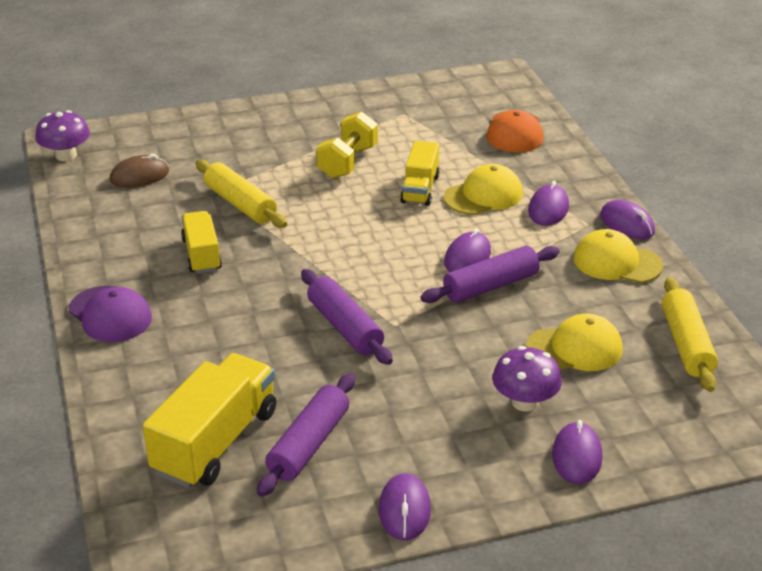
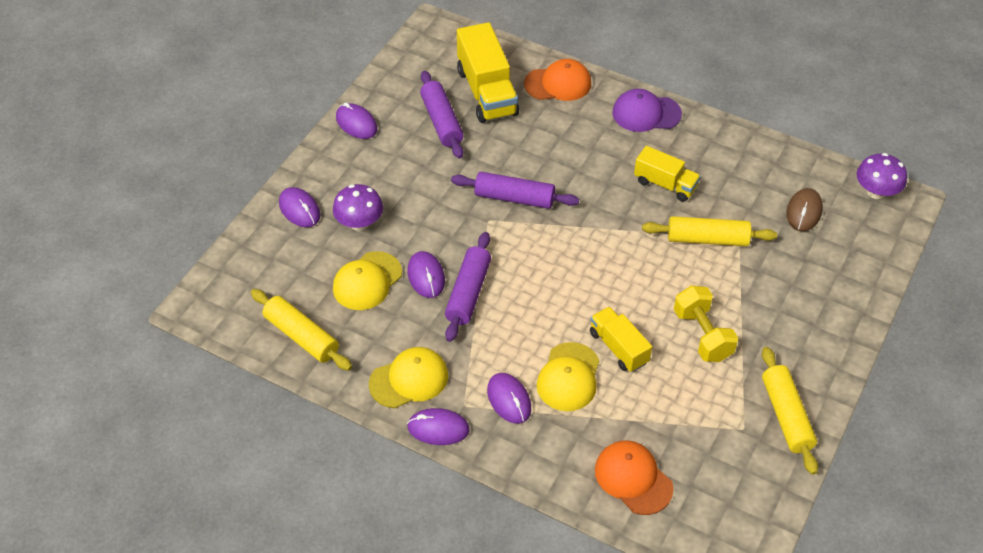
camera: 135 degrees right, 15 degrees up
purple mouse [444,228,491,272] -> purple mouse moved to [408,251,445,298]
none -> orange cap [524,59,591,101]
none -> yellow rolling pin [762,347,818,475]

